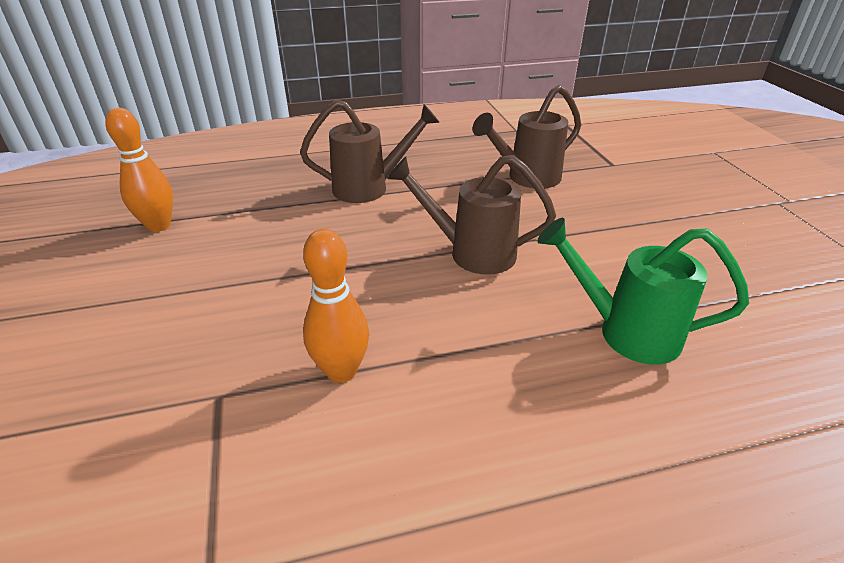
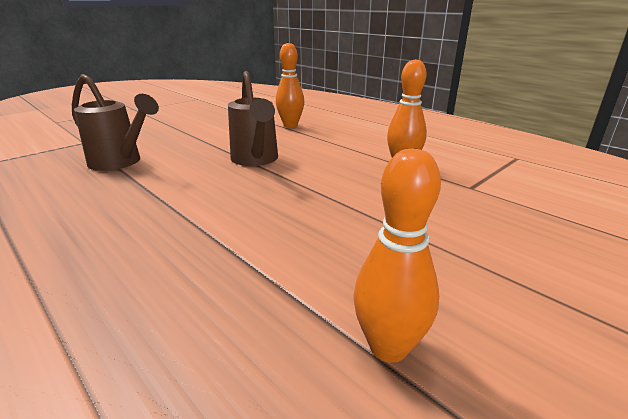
camera: 120 degrees left, 10 degrees down
brown watering can [300,100,440,203] -> none
green watering can [537,218,749,364] -> orange bowling pin [276,43,304,127]

